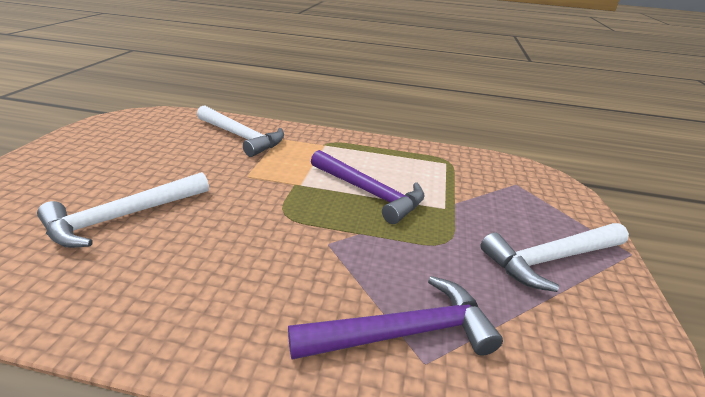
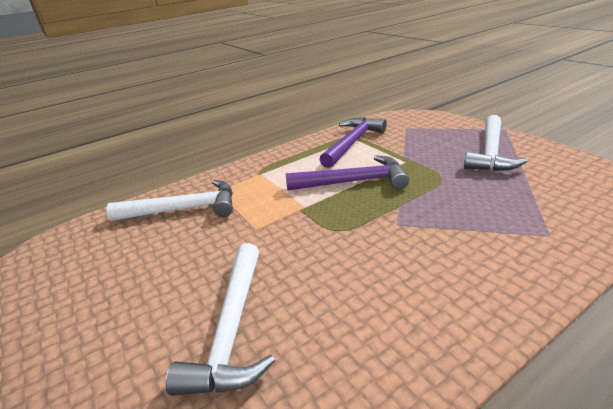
camera: 40 degrees left, 0 degrees up
purple hammer [288,276,503,360] -> purple hammer moved to [319,117,387,168]

